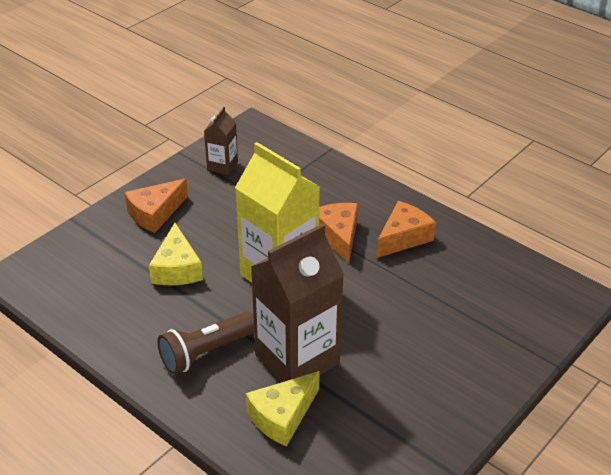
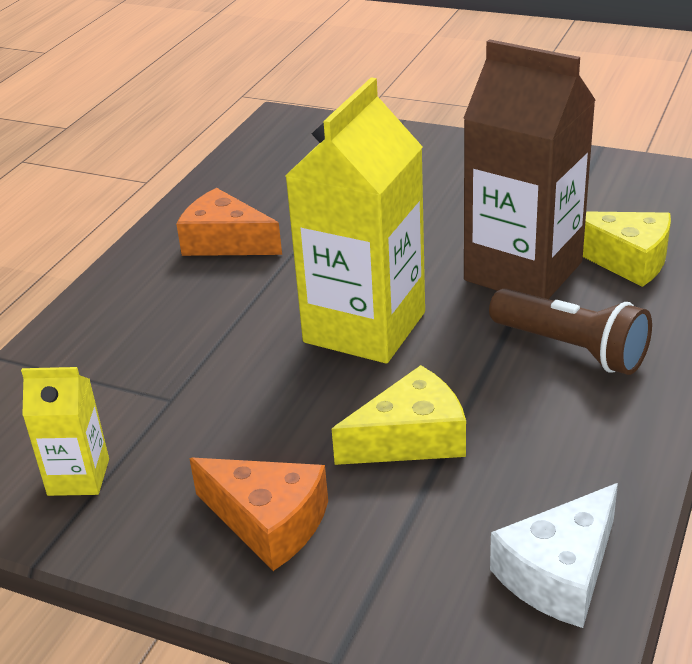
camera: 105 degrees left, 5 degrees down
brown carton [204,107,238,175] -> yellow carton [21,367,109,496]
orange cheese [319,203,358,264] -> none
none -> white cheese [490,483,618,628]

